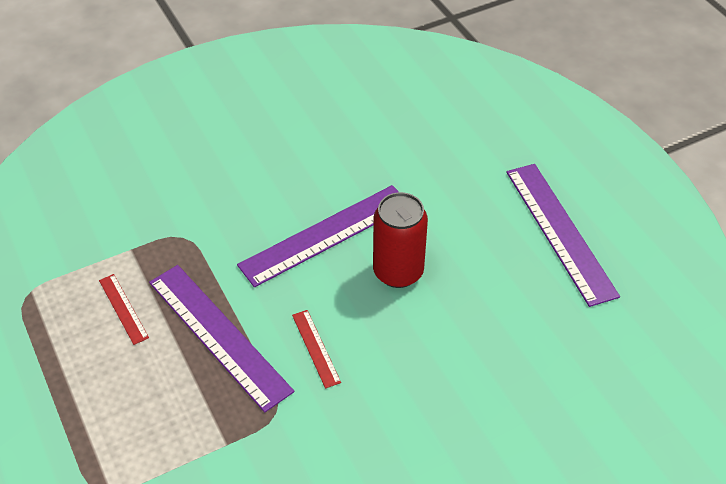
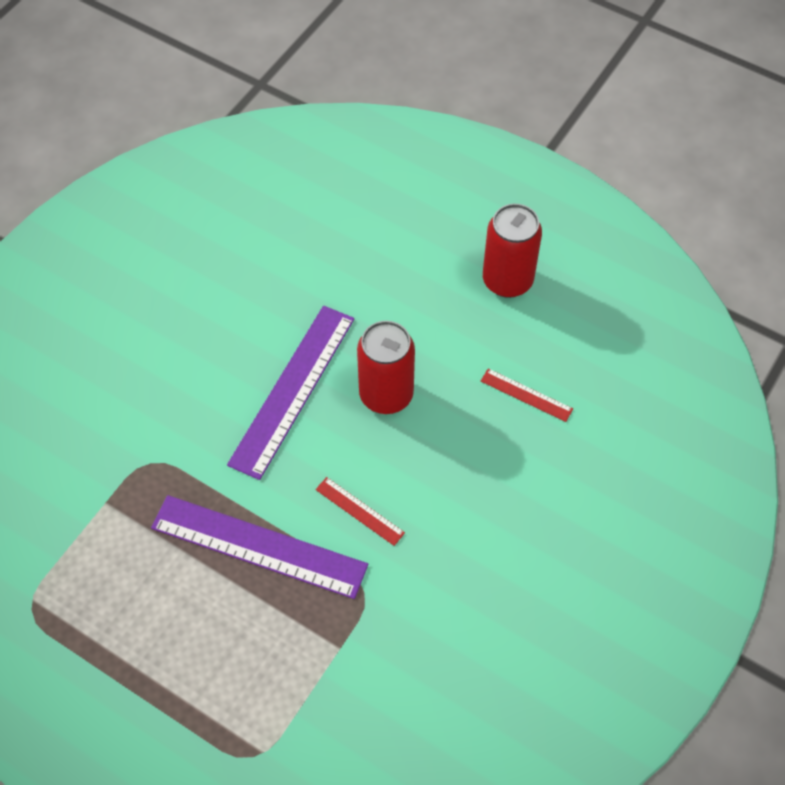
camera: 30 degrees left, 10 degrees up
red ruler [99,274,149,345] -> red ruler moved to [481,368,573,422]
purple ruler [506,164,620,307] -> red can [483,204,542,298]

